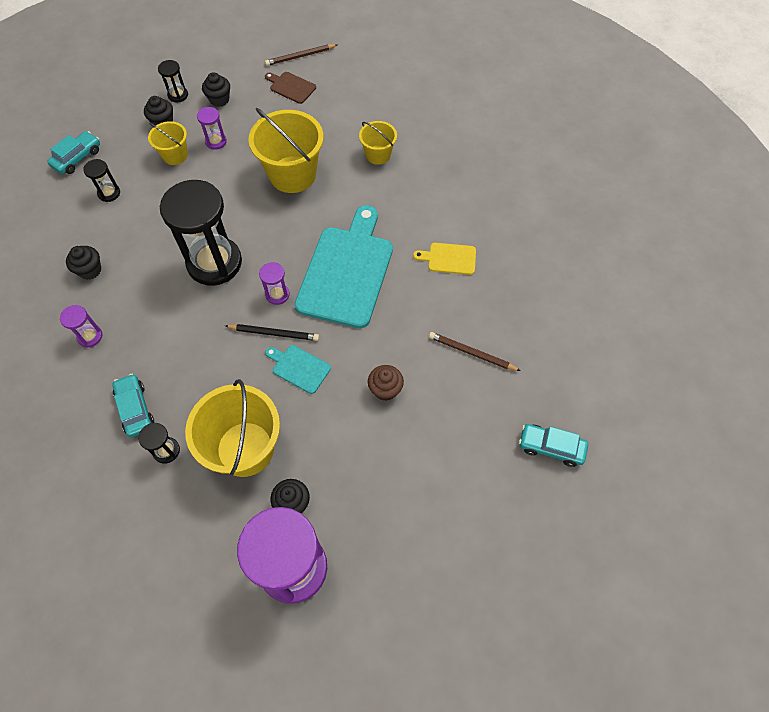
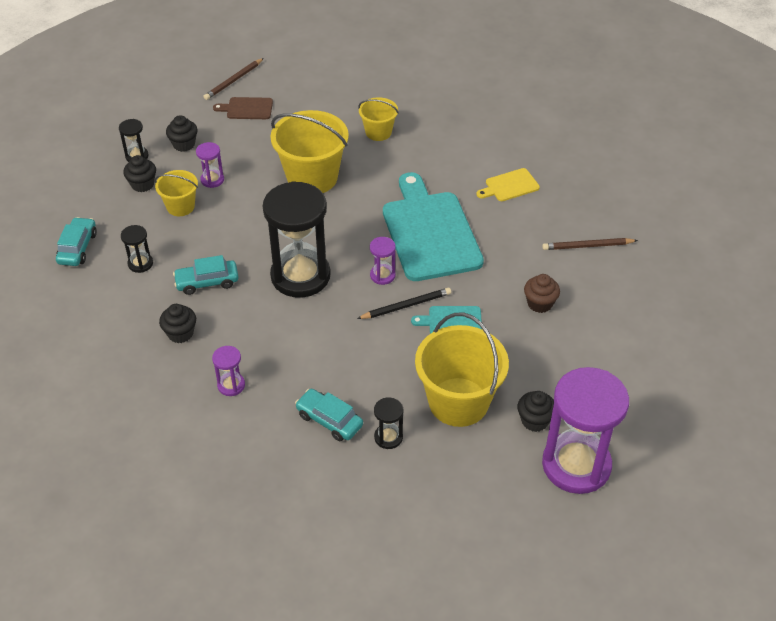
camera: 30 degrees left, 15 degrees down
turquoise car [519,424,588,467] -> turquoise car moved to [173,255,239,295]

